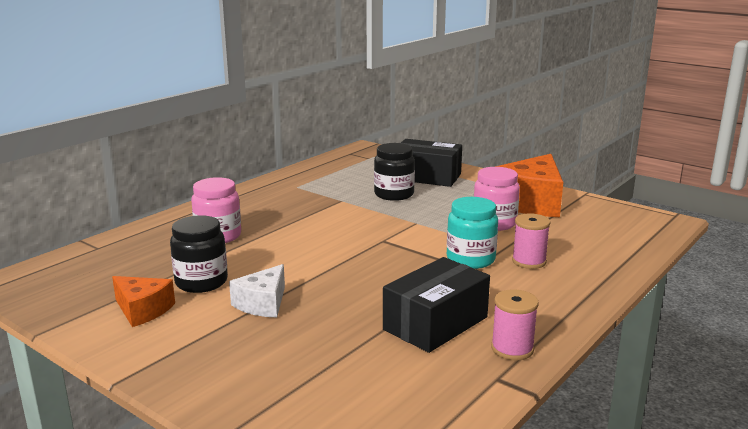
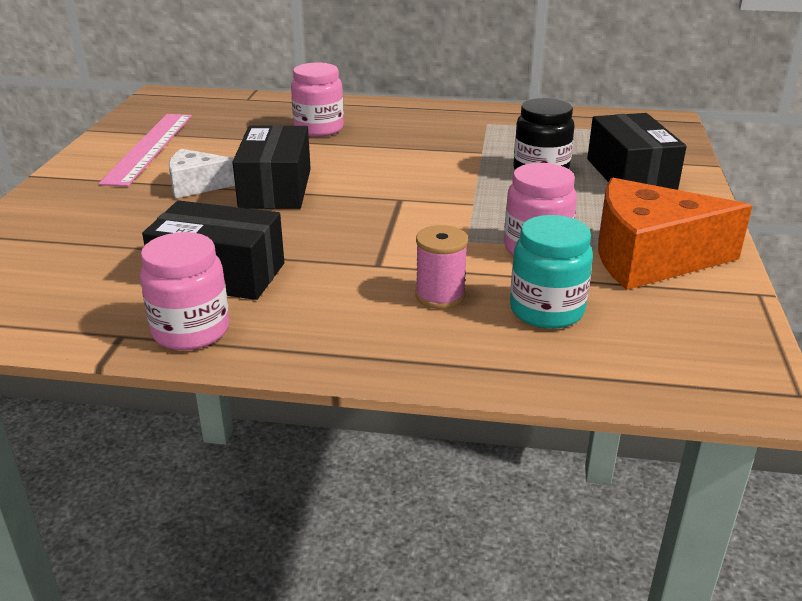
camera: 60 degrees right, 10 degrees up
orange cheese [112,276,175,327] -> pink ruler [98,114,192,187]
black jar [170,215,228,293] -> none
turquoise jar [447,197,498,269] -> turquoise jar moved to [510,215,593,329]
pink spool [491,289,539,361] -> pink jar [140,232,229,350]
none -> black box [232,125,311,209]

